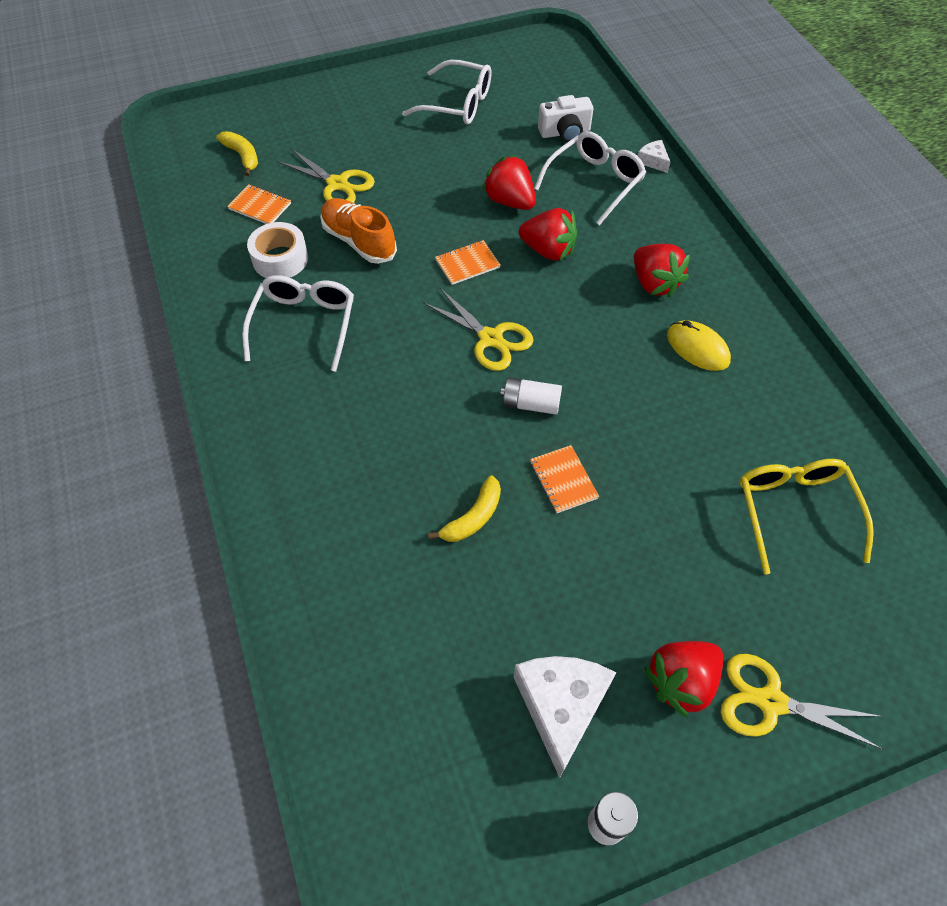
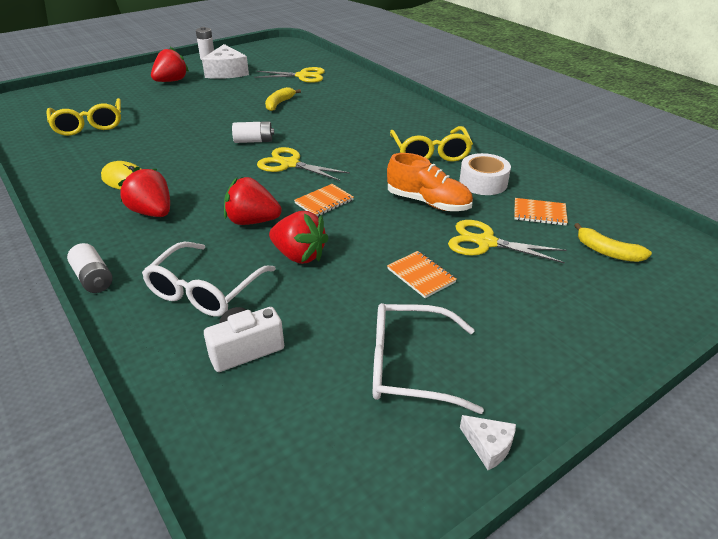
camera: 165 degrees right, 20 degrees down
white glasses [242,275,354,372] -> yellow glasses [390,126,473,162]
orange notebook [530,445,599,513] -> orange notebook moved to [387,251,457,298]
white cheese [638,140,670,173] -> white cheese moved to [460,415,516,470]
yellow scissors [720,654,883,749] -> yellow scissors moved to [254,67,325,83]
none -> white battery [67,243,113,293]

